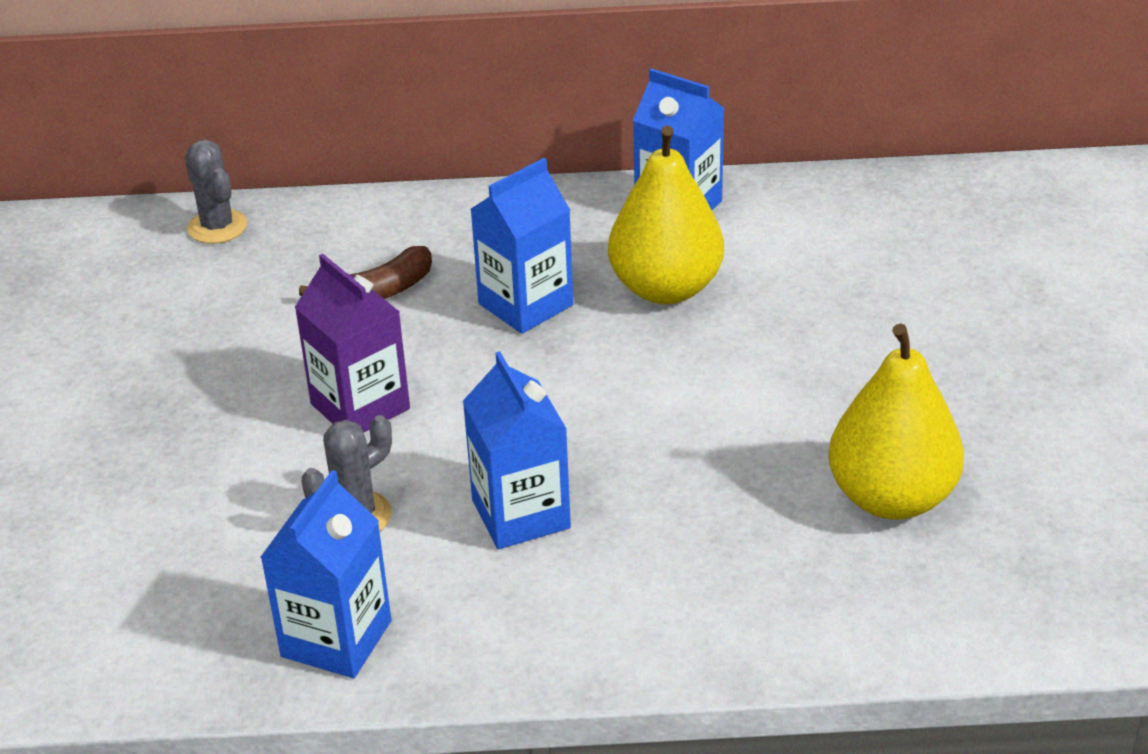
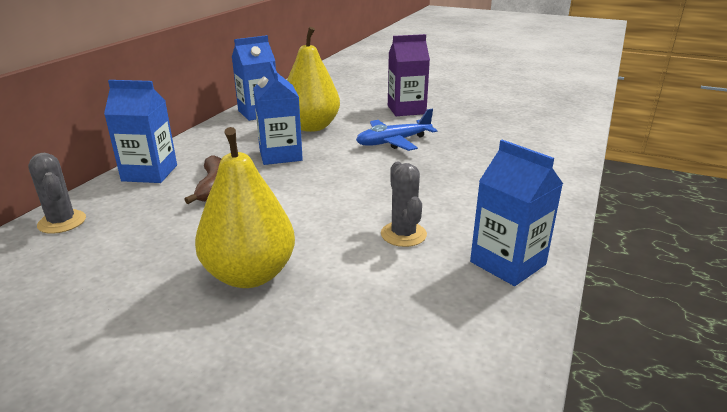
camera: 65 degrees left, 10 degrees down
grey cactus [185,140,247,244] -> grey cactus turned 60 degrees clockwise [28,153,86,234]
purple carton [295,254,410,433] -> purple carton moved to [388,34,430,116]
blue carton [463,351,571,549] -> blue carton moved to [104,80,177,183]
yellow pear [828,323,964,520] -> yellow pear moved to [195,127,295,288]
none -> blue plane [356,109,437,151]

